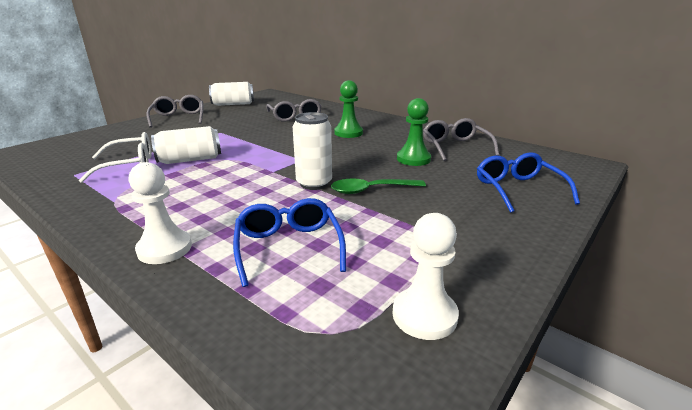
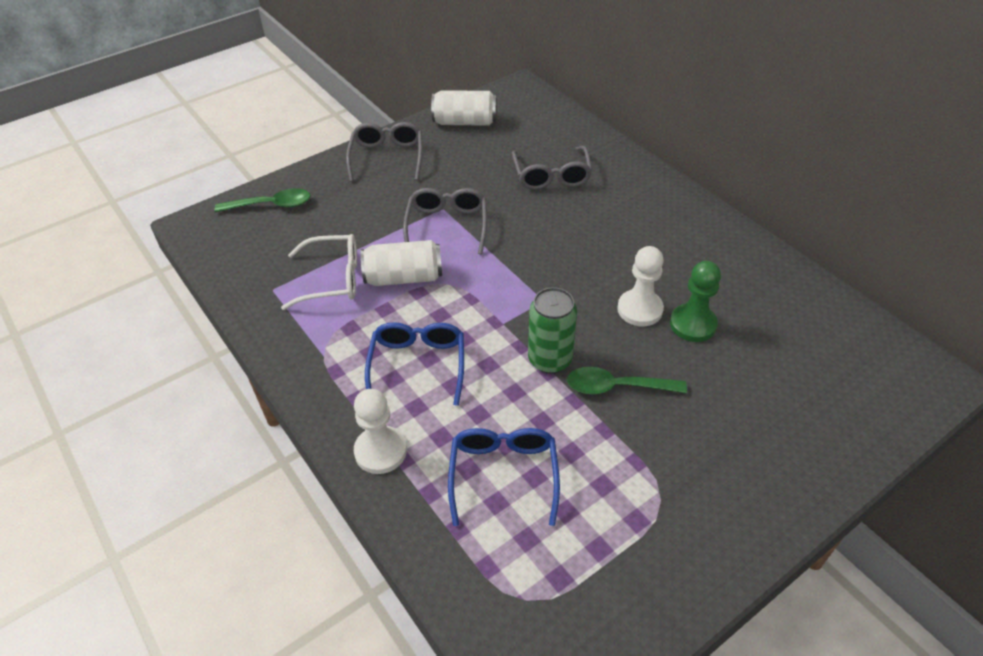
camera: 15 degrees right, 20 degrees up
white can [293,112,332,190] -> green can [528,287,577,374]
green pawn [334,80,363,138] -> none
white pawn [393,213,459,340] -> white pawn moved to [617,246,664,326]
grey glasses [423,118,499,161] -> grey glasses moved to [403,188,487,254]
blue glasses [477,152,580,213] -> blue glasses moved to [365,322,464,406]
none -> green spoon [215,188,311,212]

